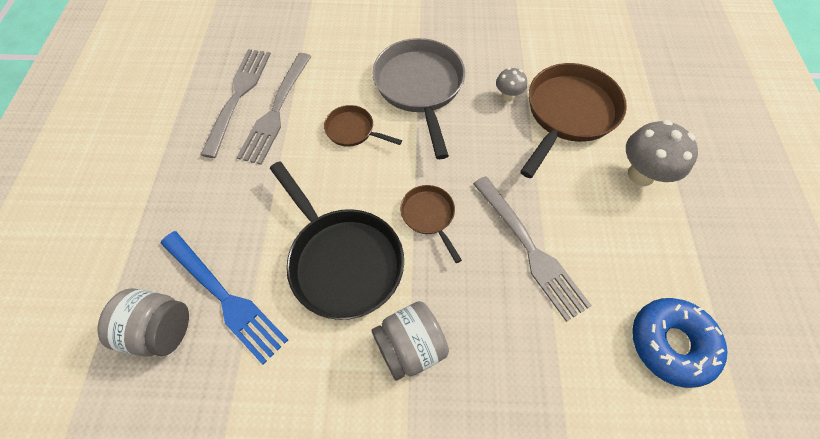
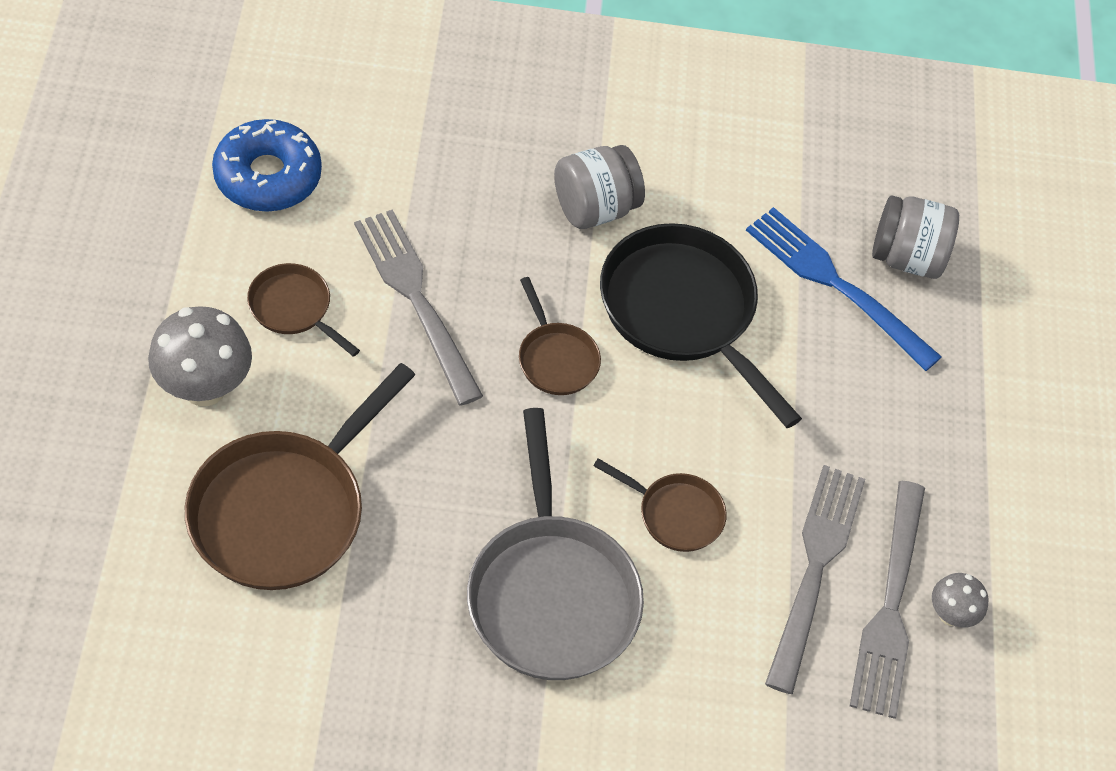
camera: 175 degrees right, 5 degrees down
grey mushroom [496,68,527,102] -> grey mushroom moved to [932,573,988,628]
none -> brown pan [247,263,360,357]

